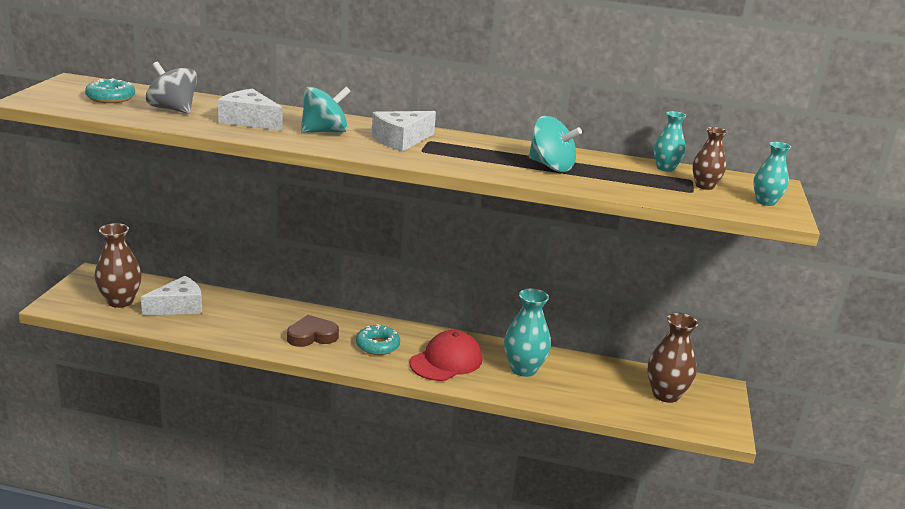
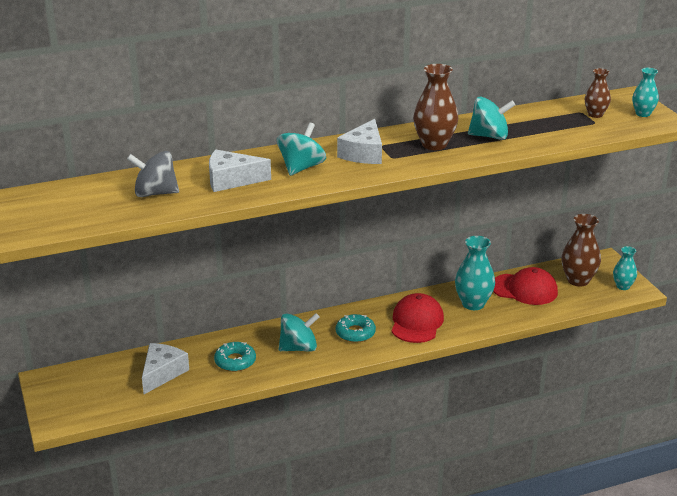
camera: 30 degrees left, 5 degrees up
turquoise donut [85,78,135,103] -> turquoise donut moved to [214,342,256,372]
brown vase [94,223,142,308] -> brown vase moved to [413,64,458,150]
brown heart [287,315,339,347] -> turquoise spinning top [279,313,319,352]
turquoise vase [654,111,686,172] -> turquoise vase moved to [613,246,637,290]
none -> red cap [493,267,558,305]

